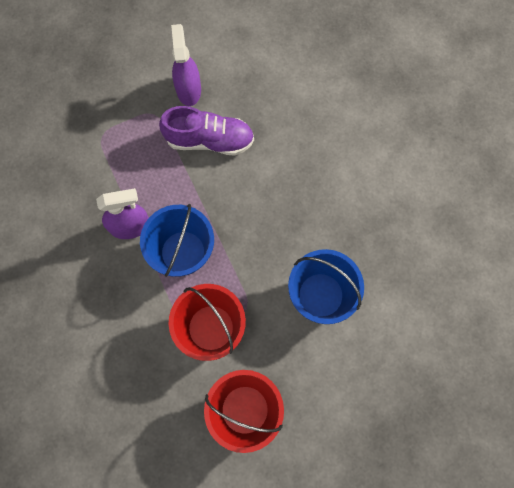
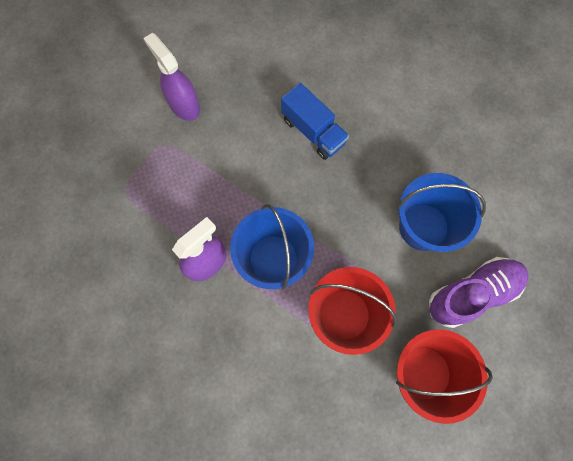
camera: 30 degrees left, 0 degrees up
purple shoe [159,106,254,156] -> purple shoe moved to [429,257,529,328]
none -> blue truck [281,83,349,160]

